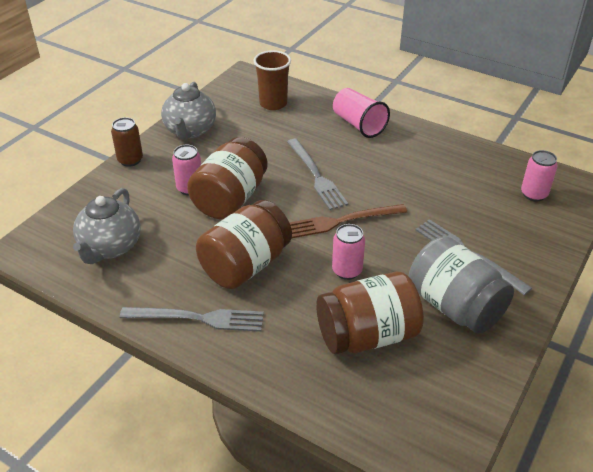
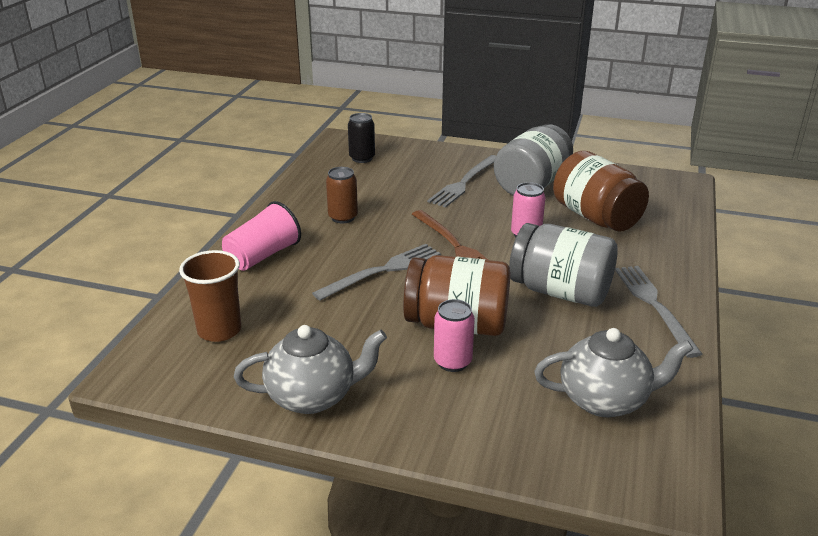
camera: 105 degrees left, 10 degrees down
brown can [111,117,143,167] -> brown can moved to [326,167,358,223]
brown jar [196,200,292,289] -> grey jar [509,223,618,307]
pink can [521,150,557,202] -> black can [348,113,375,163]

